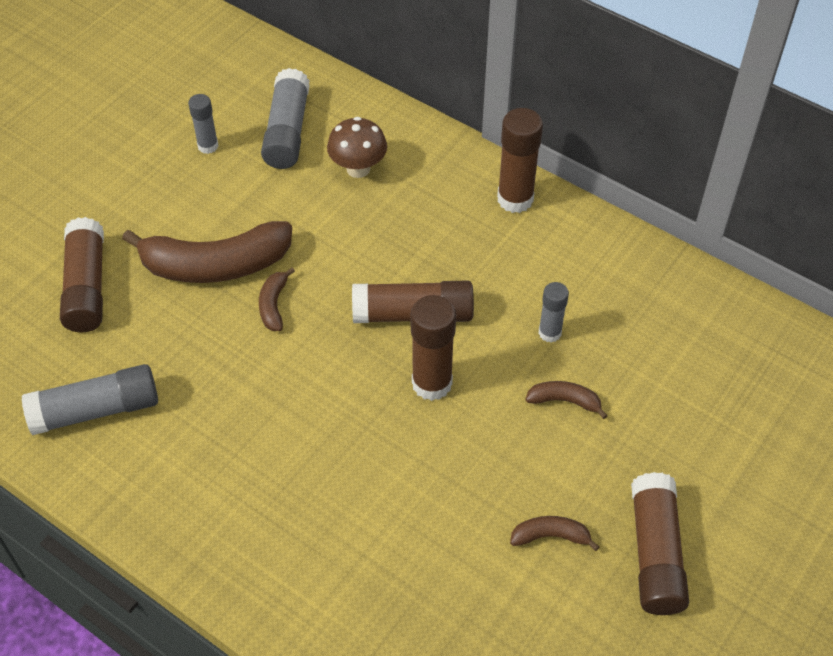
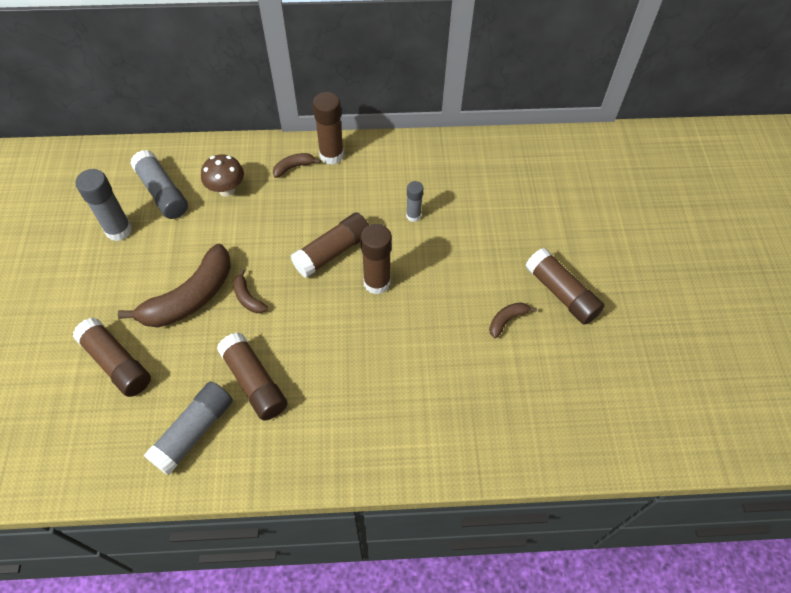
camera: 40 degrees left, 5 degrees up
grey glue stick [188,94,219,154] -> grey glue stick [75,169,132,241], size x1.70
brown banana [525,381,608,419] -> brown banana moved to [273,153,321,178]
none -> brown glue stick [217,333,288,421]

